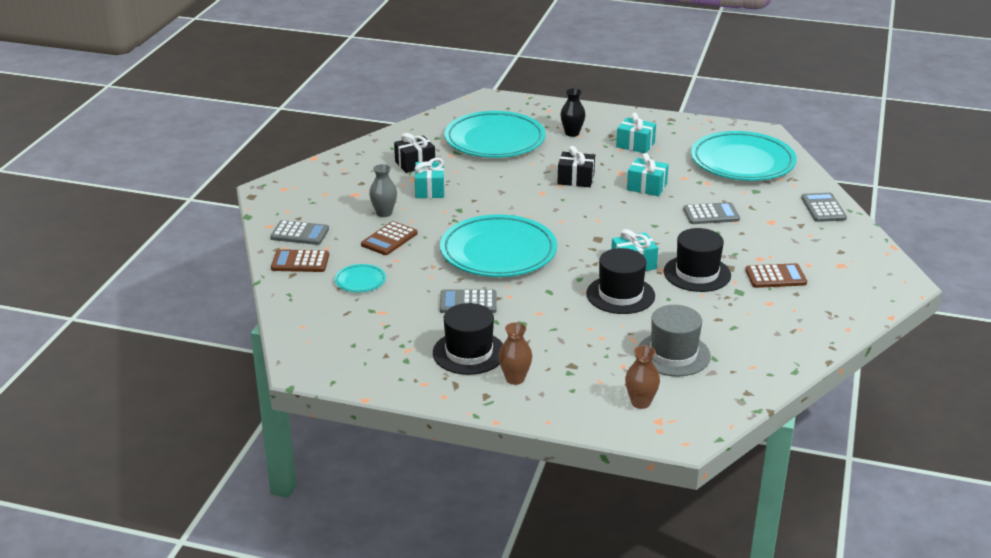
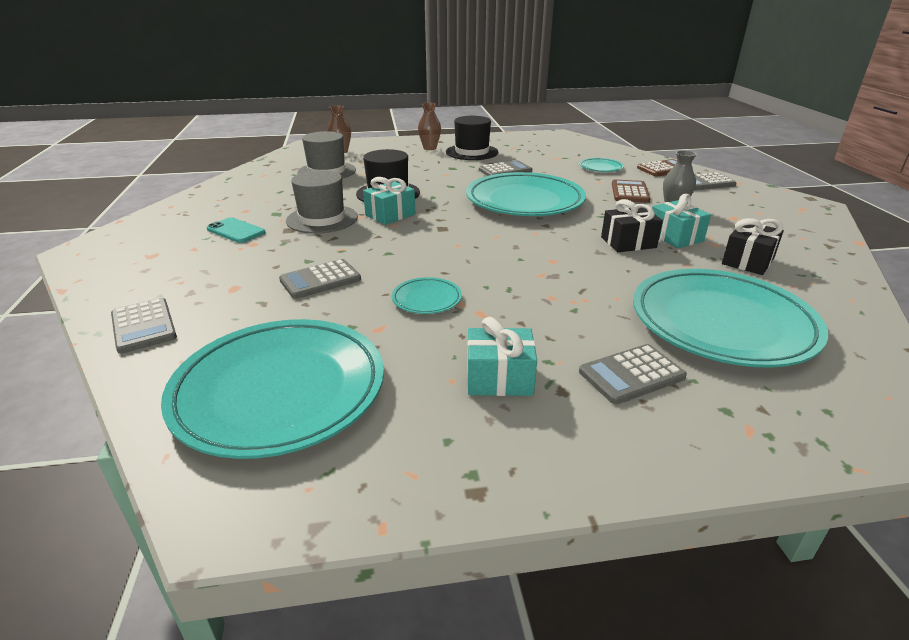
camera: 155 degrees right, 0 degrees up
black gift [557,146,595,187] -> black gift moved to [601,199,663,252]
black vase [560,88,586,137] -> grey calculator [579,344,687,404]
turquoise gift [627,153,669,196] -> turquoise plate [392,277,462,314]
black hat [664,228,731,292] -> grey hat [286,170,358,234]
brown calculator [746,263,807,288] -> turquoise phone [206,217,266,243]

